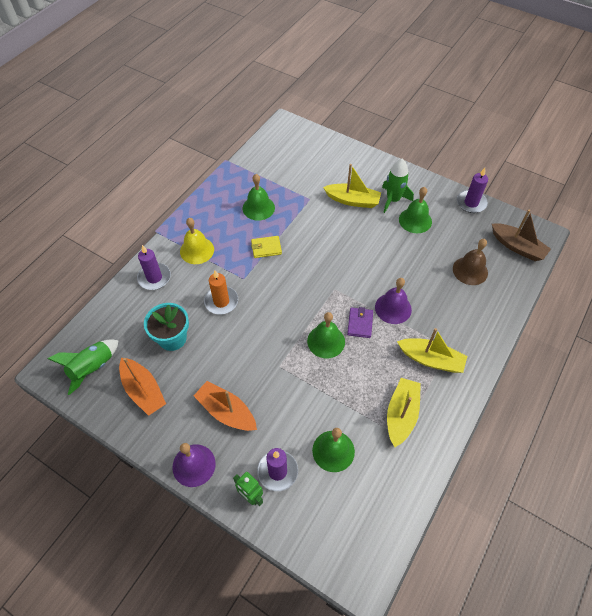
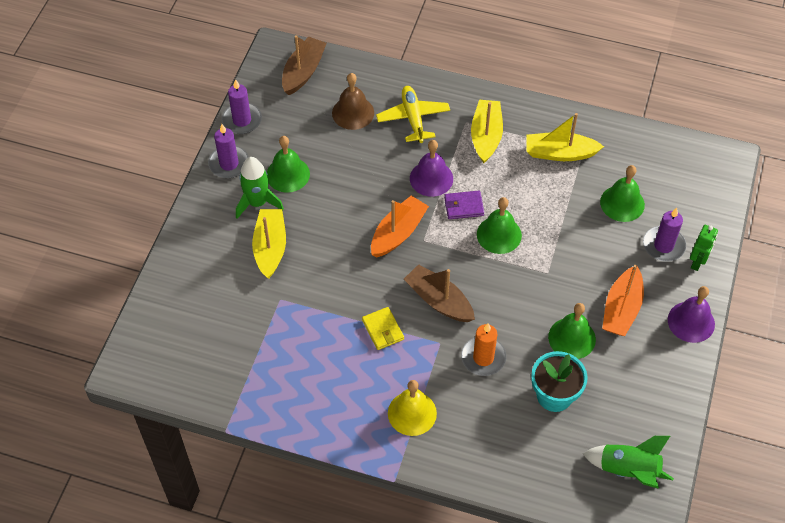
camera: 105 degrees left, 0 degrees up
orange boat [119,358,166,416] -> orange boat moved to [371,195,429,257]
purple candle [137,245,171,290] -> purple candle moved to [208,124,249,178]
green bell [243,174,275,221] -> green bell moved to [548,303,596,359]
none -> yellow plane [376,86,450,143]
none -> brown boat [404,264,475,322]

